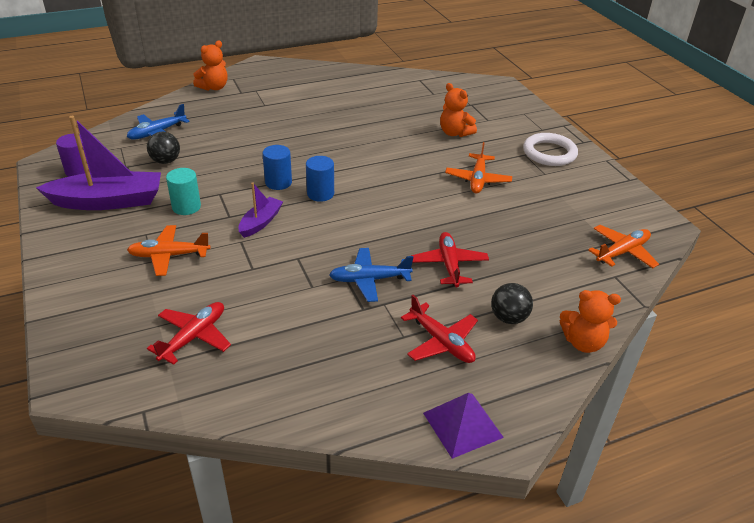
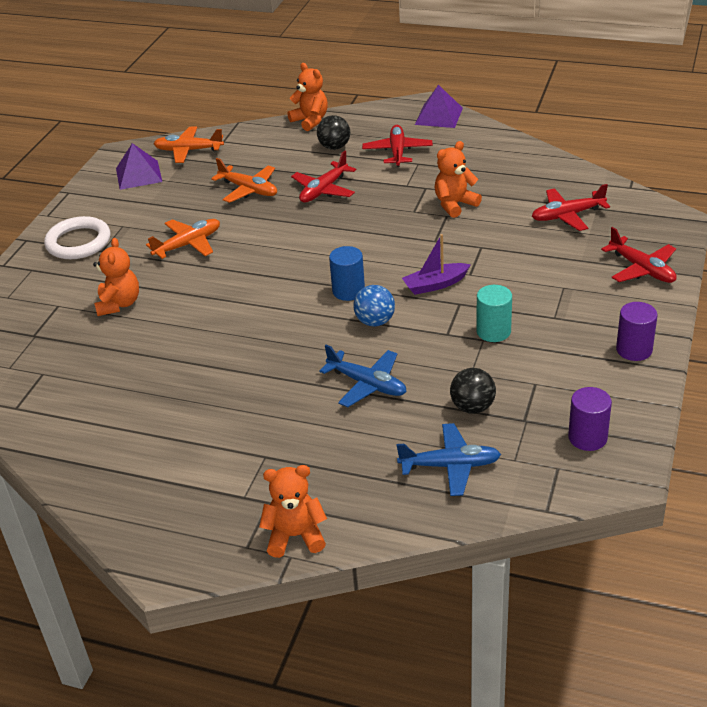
camera: 135 degrees left, 0 degrees up
purple boat [36,116,161,210] -> none
orange plane [127,225,210,276] -> orange plane moved to [211,158,277,203]
blue cylinder [262,145,292,190] -> blue ball [353,285,395,327]
blue plane [329,248,413,302] -> blue plane moved to [320,345,407,407]
none -> purple pyramid [116,143,162,190]
none -> orange teddy bear [435,141,482,218]
none -> red plane [601,227,677,283]
none -> purple cylinder [616,302,658,361]

